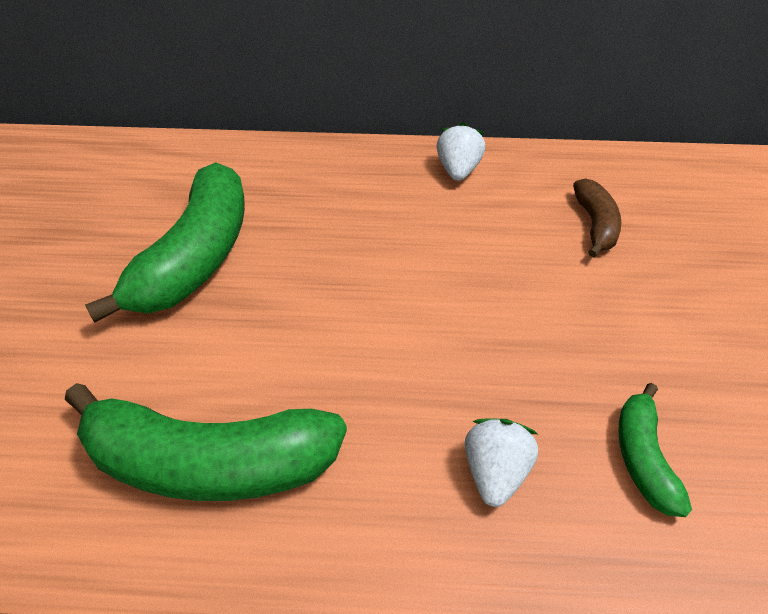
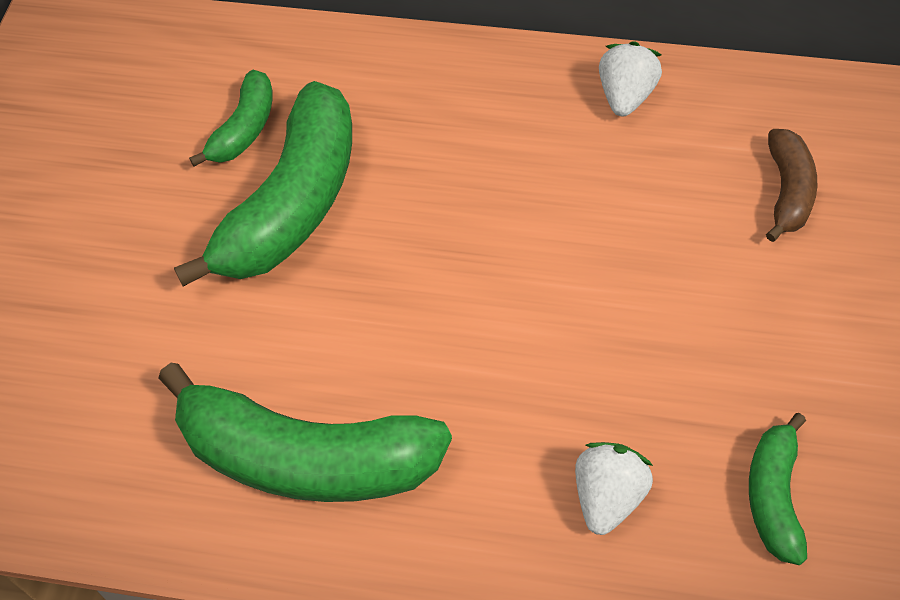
camera: 10 degrees right, 10 degrees up
none -> green banana [189,70,273,167]

